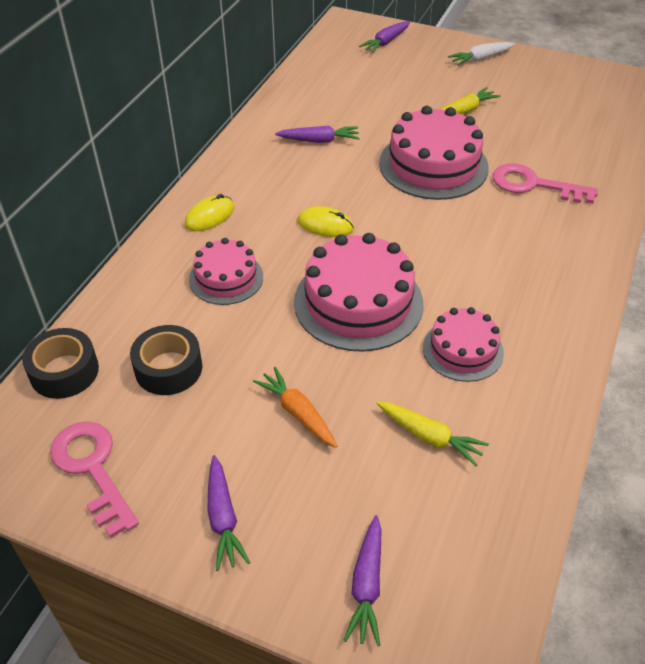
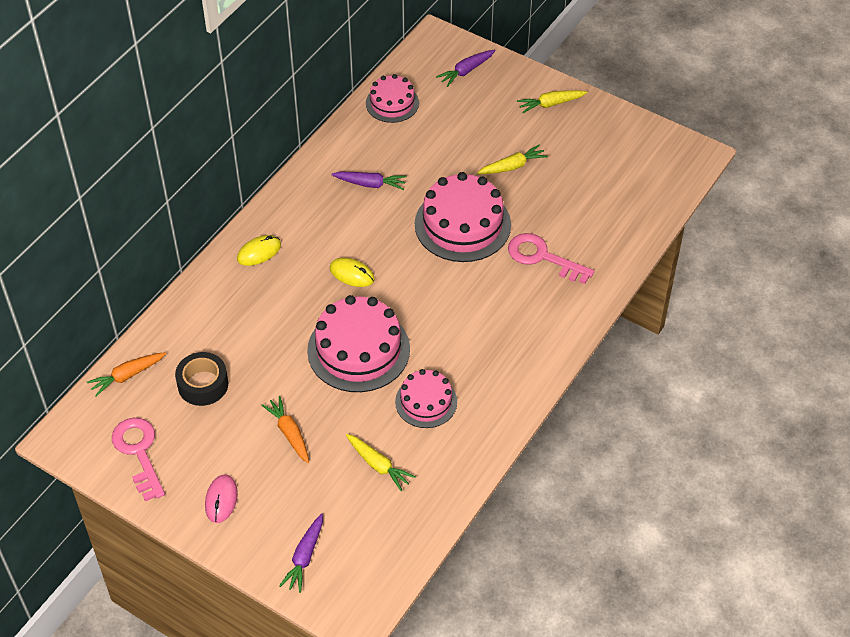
camera: 10 degrees right, 5 degrees up
black tape [22,328,99,399] -> orange carrot [87,352,166,397]
pink cake [189,238,263,305] -> pink cake moved to [366,74,419,123]
purple carrot [207,455,250,571] -> pink mouse [205,474,238,523]
white carrot [448,42,515,66] -> yellow carrot [517,90,588,113]

